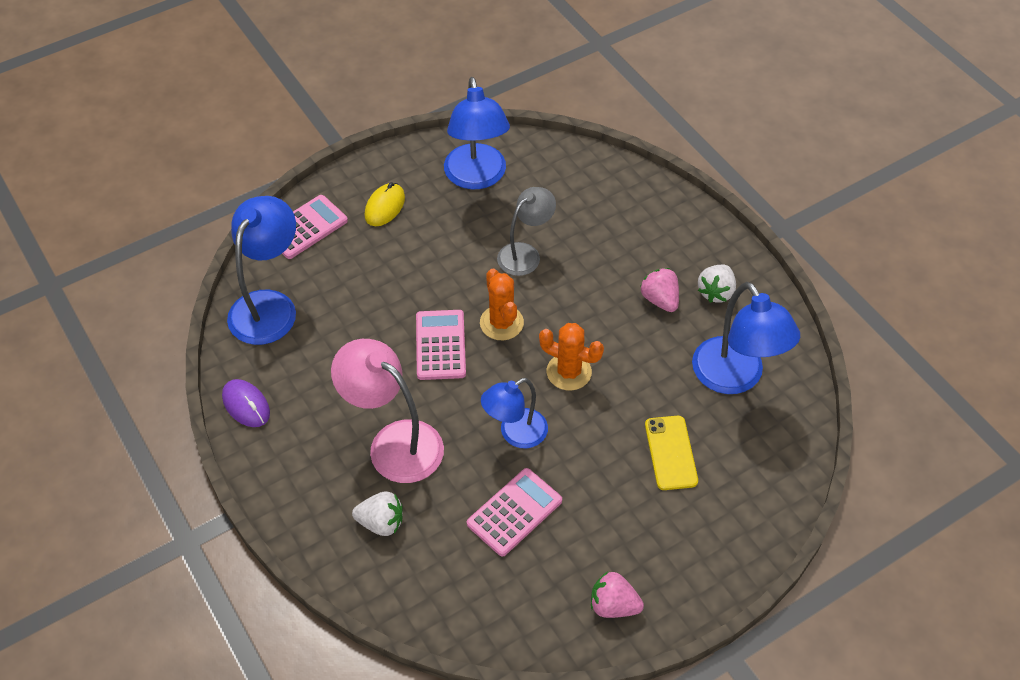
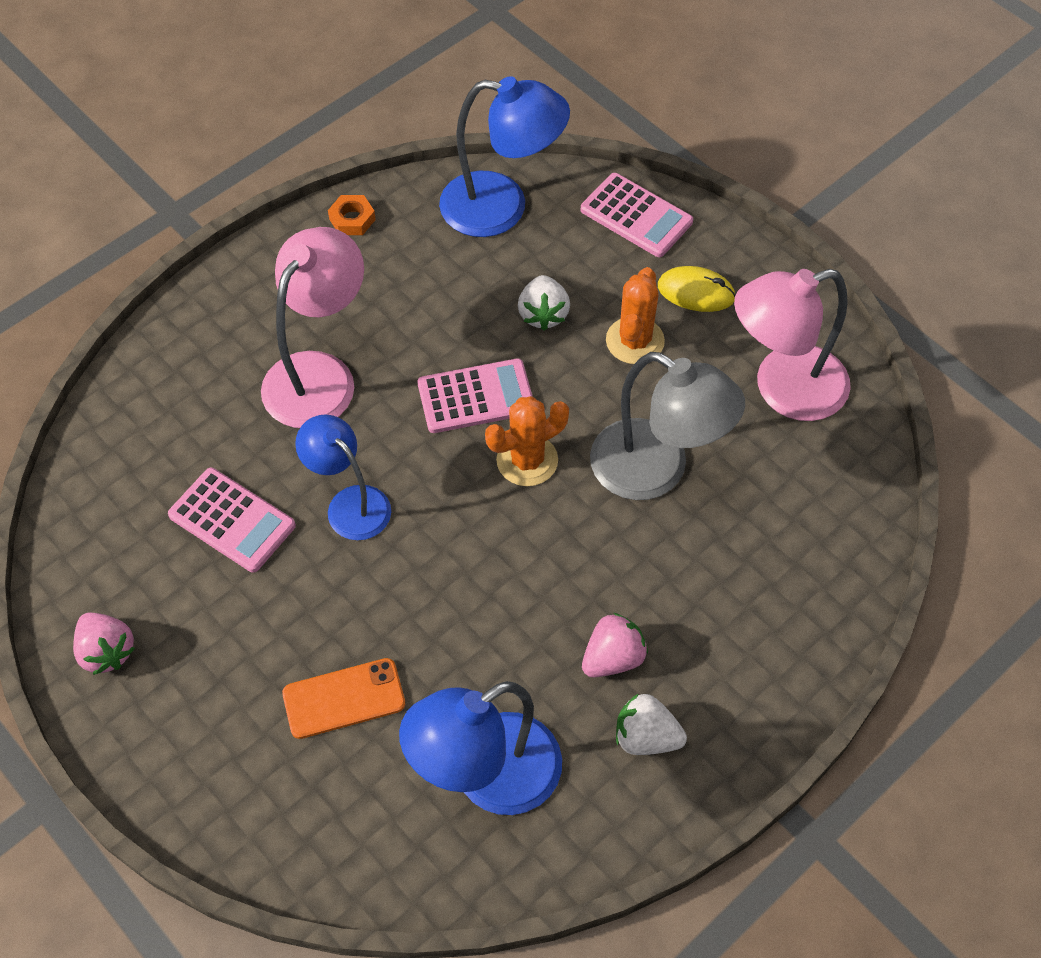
camera: 80 degrees right, 5 degrees up
purple mouse [222,379,270,427] -> orange nut [328,195,376,235]
white strawberry [352,492,403,536] -> white strawberry moved to [518,275,570,331]
blue lamp [444,77,510,189] -> pink lamp [734,269,851,421]
grey lamp [497,187,556,276] -> grey lamp [590,352,745,500], size x1.54
orange cactus [539,323,604,391] -> orange cactus moved to [606,267,665,364]
pink strawberry [591,572,644,618] -> pink strawberry turned 135 degrees clockwise [73,613,135,675]
yellow phone [645,416,698,490] -> orange phone [282,658,405,739]

